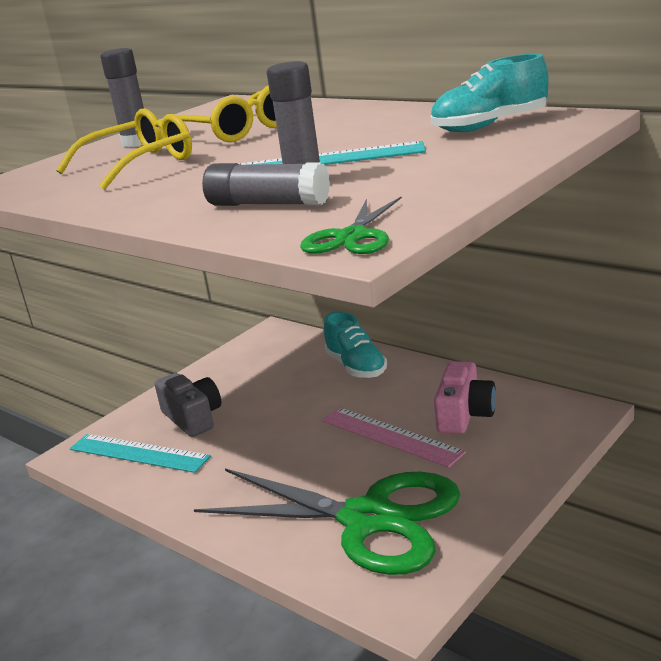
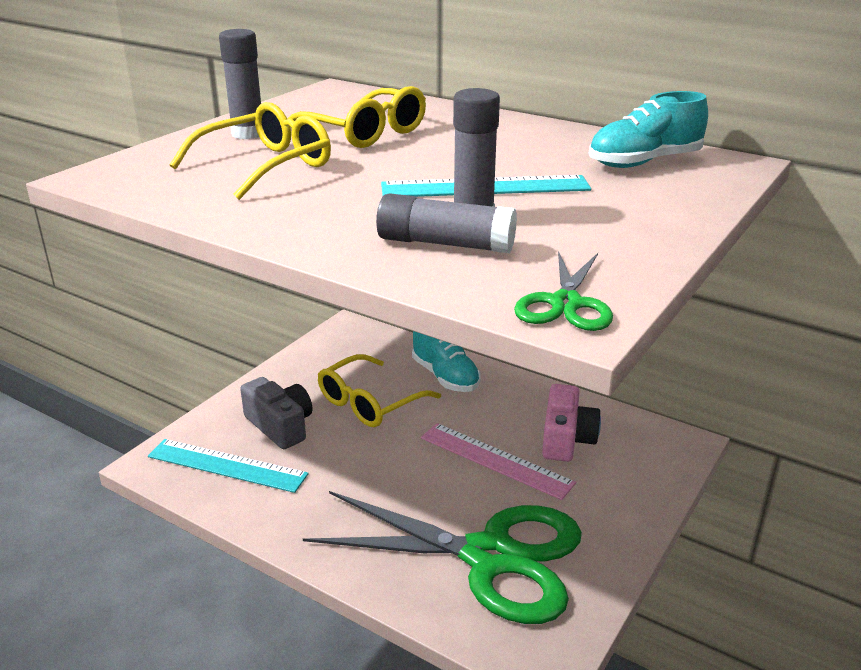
camera: 10 degrees left, 5 degrees up
none -> yellow glasses [318,354,441,427]

